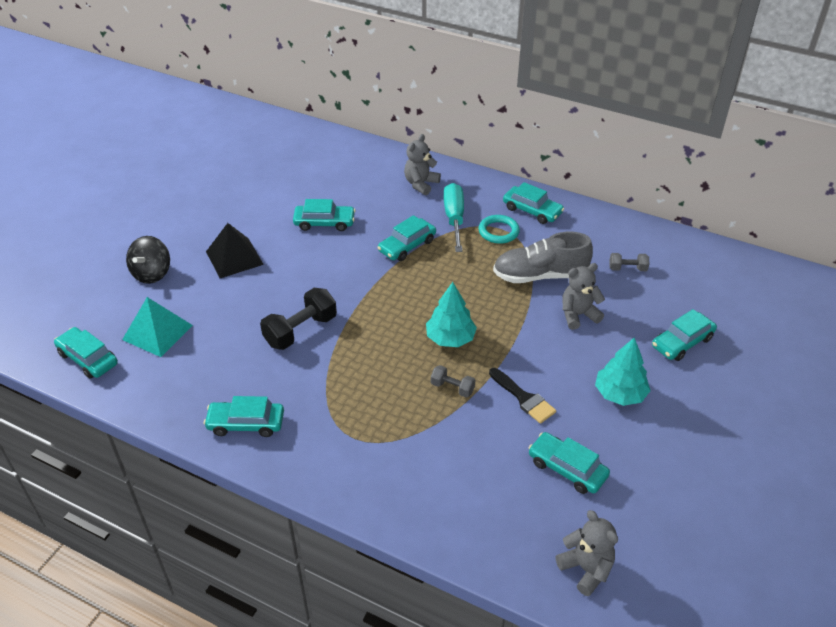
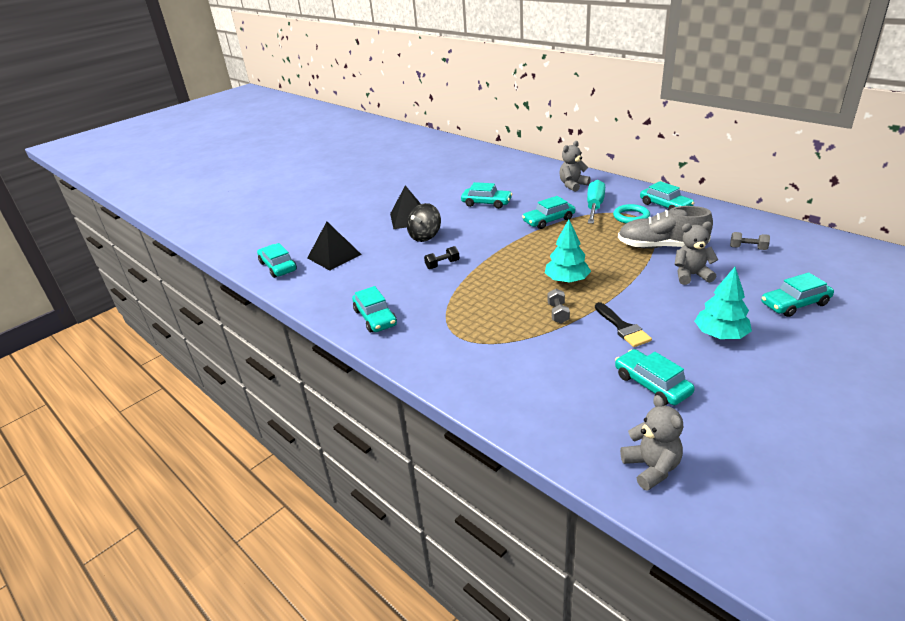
camera: 20 degrees right, 10 degrees down
turquoise pyramid [122,297,193,357] -> black pyramid [307,222,362,271]
black spinning top [126,236,170,284] -> black spinning top moved to [407,203,441,242]
turquoise car [204,396,284,437] -> turquoise car turned 135 degrees counterclockwise [352,286,397,333]
black dumbbell [260,288,337,350] -> black dumbbell [424,246,460,269], size x0.54
grey dumbbell [431,365,475,397] -> grey dumbbell turned 45 degrees clockwise [547,289,570,324]

